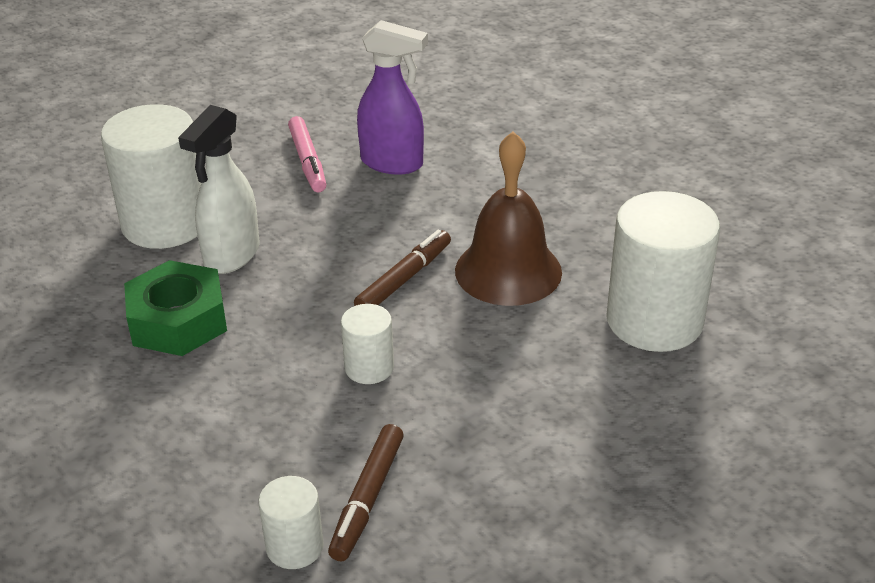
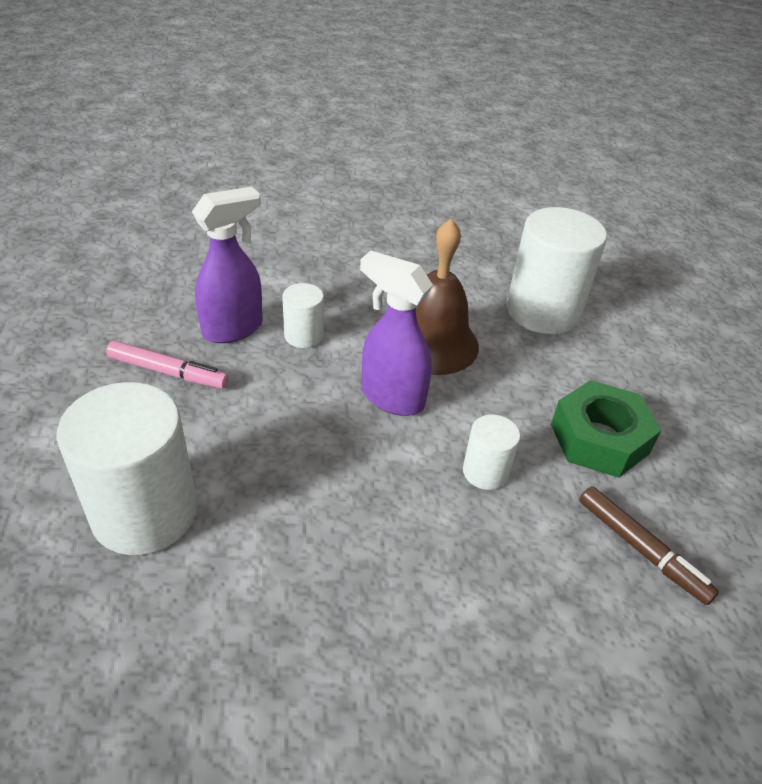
camera: 60 degrees left, 5 degrees up
green nut [124,260,227,356] -> green nut moved to [551,380,661,478]
white spray bottle [178,105,259,274] -> none
white cylinder [258,476,324,569] -> white cylinder moved to [282,283,324,348]
brown marker [354,230,451,306] -> purple spray bottle [360,251,433,416]

